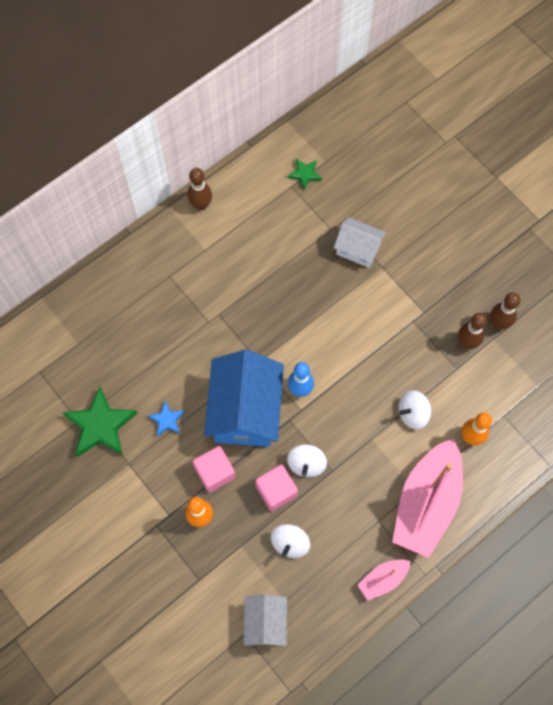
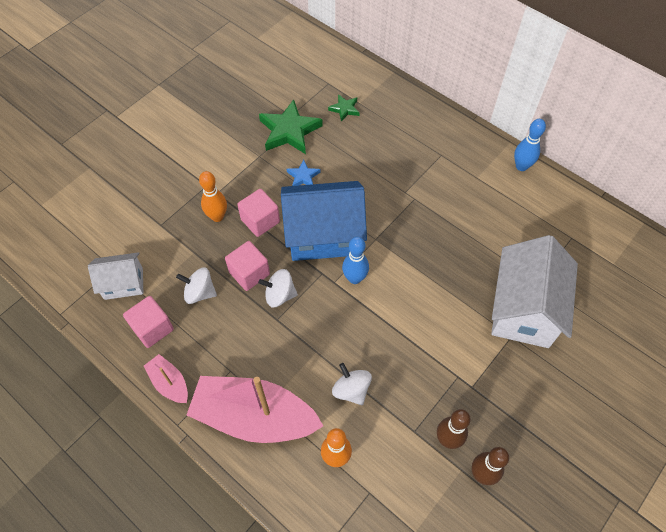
camera: 80 degrees right, 10 degrees down
brown bowling pin [187,168,212,211] -> blue bowling pin [514,119,546,171]
green star [288,159,322,190] -> green star moved to [328,94,360,122]
white house [334,217,386,268] -> white house [491,235,578,348], size x1.81
none -> pink cube [123,296,174,348]

